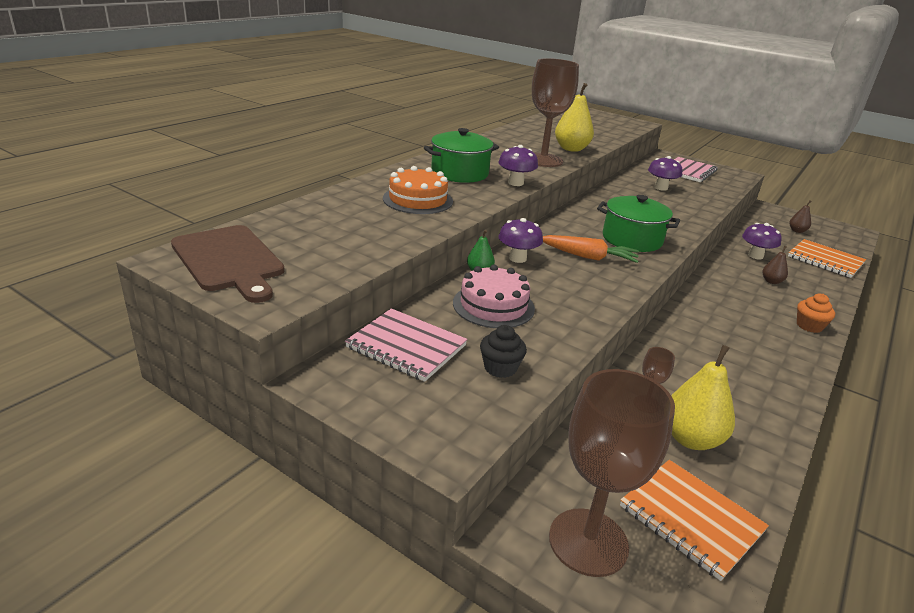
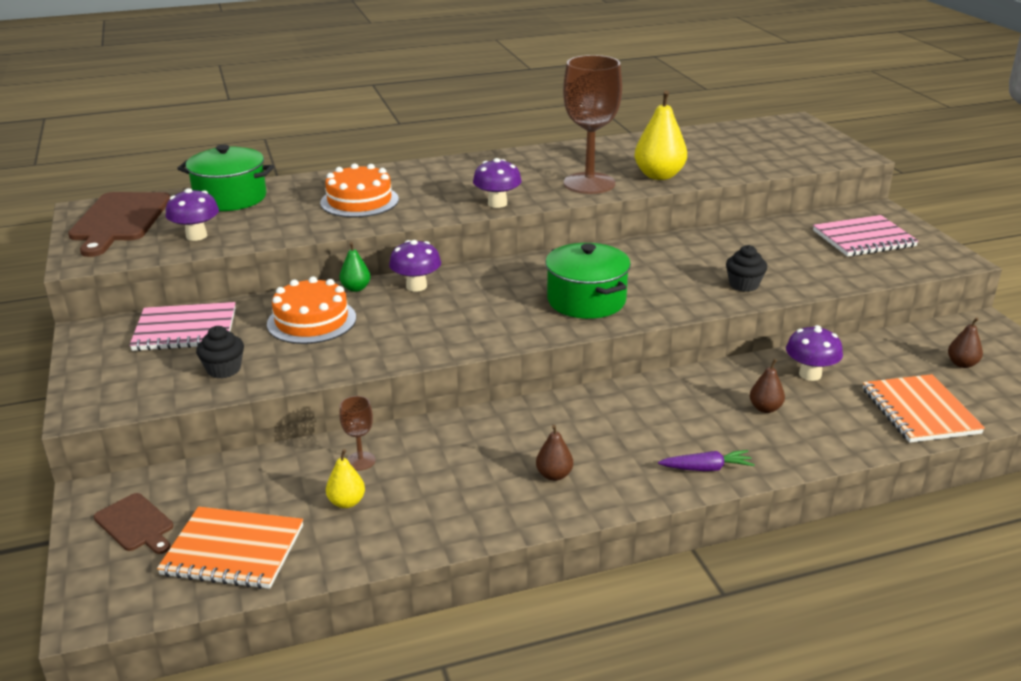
camera: 40 degrees right, 0 degrees up
pink notebook [345,308,468,382] -> pink notebook turned 75 degrees counterclockwise [129,302,236,351]
green pot [424,128,499,183] -> green pot moved to [177,144,274,211]
pink cake [453,264,535,328] -> orange cake [267,277,356,344]
orange carrot [543,235,639,263] -> none
brown goblet [549,369,675,577] -> brown cutting board [94,493,173,554]
orange notebook [620,460,769,581] -> orange notebook turned 75 degrees counterclockwise [157,506,303,589]
purple mushroom [648,156,682,191] -> purple mushroom moved to [166,188,219,241]
yellow pear [671,345,735,450] -> yellow pear [326,449,365,508], size x0.52
orange cupcake [797,293,835,333] -> purple carrot [658,450,755,471]
none -> brown pear [536,425,573,481]
none -> black cupcake [726,245,767,292]

